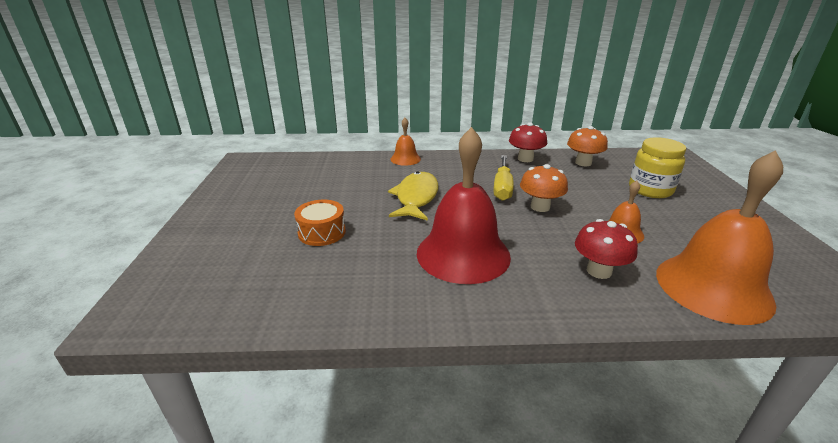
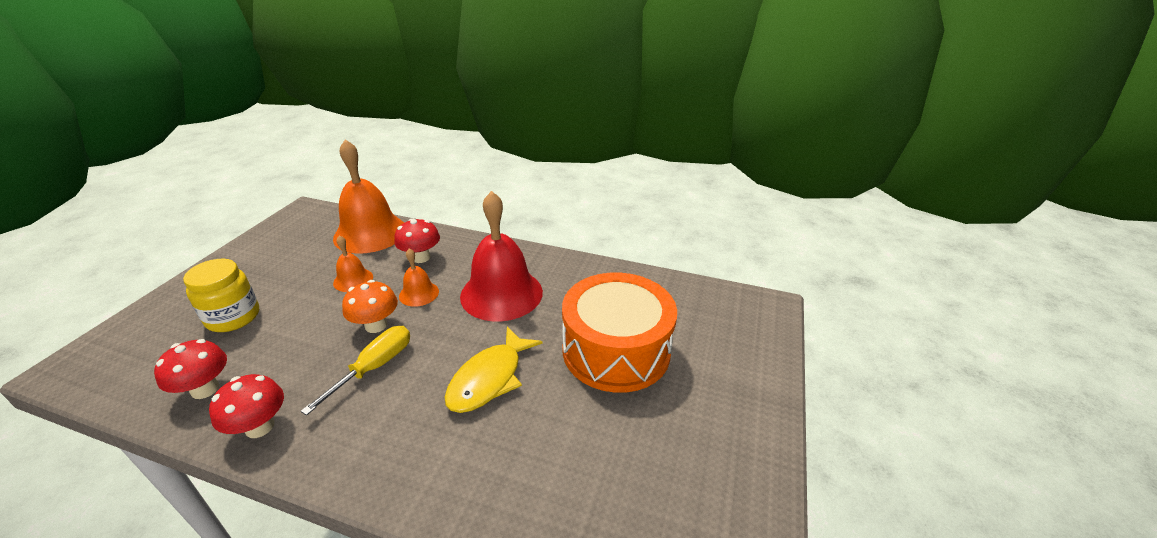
camera: 160 degrees left, 5 degrees up
orange drum [294,200,346,246] -> orange drum [562,273,677,393], size x2.15
orange bell [390,118,421,166] -> orange bell moved to [399,249,439,307]
orange mushroom [567,126,608,166] -> red mushroom [154,339,227,399]

